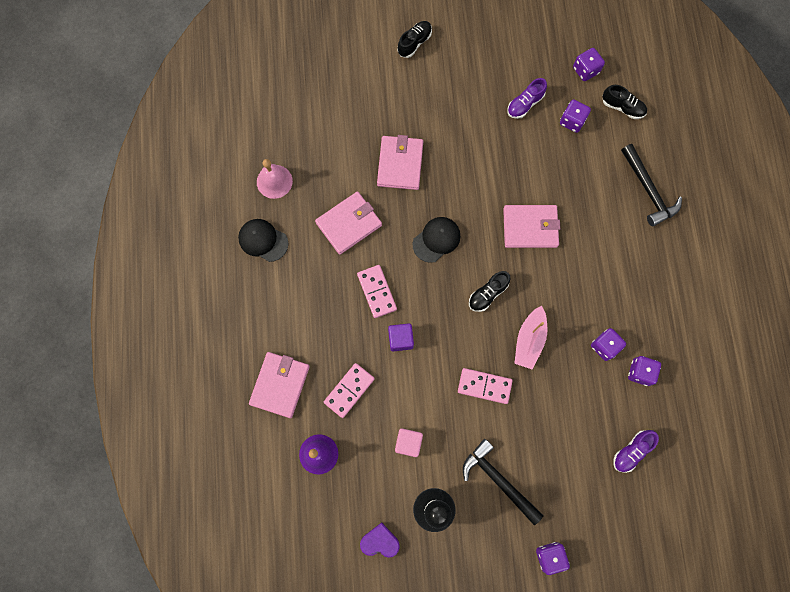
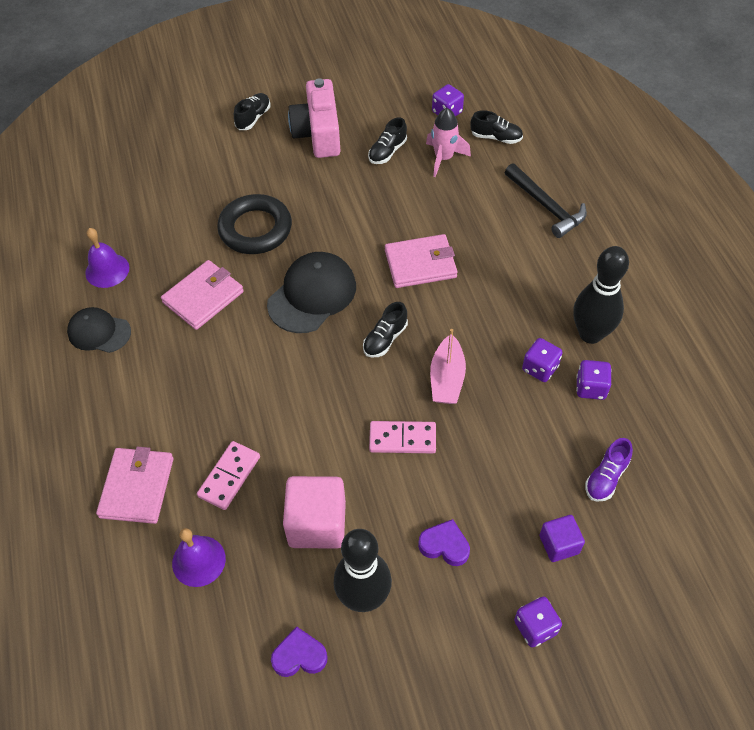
camera: 10 degrees left, 20 degrees down
pink bell [257,159,293,199] -> purple bell [85,228,129,288]
pink domino [357,265,397,318] -> none
pink wallet [377,135,423,190] -> black ring [217,194,292,254]
purple cube [388,323,414,351] -> purple cube moved to [540,515,585,562]
pink cube [395,428,423,457] -> pink cube [283,476,346,549], size x1.74
black cap [413,217,460,263] -> black cap [267,252,356,333], size x1.57
black hammer [463,439,543,525] -> purple heart [418,519,470,566]
purple shoe [507,78,547,119] -> black shoe [368,117,407,164]
purple dice [560,99,591,133] -> pink rocket [426,108,471,177]
none -> pink camera [288,78,341,158]
none -> black bowling pin [573,246,629,344]

